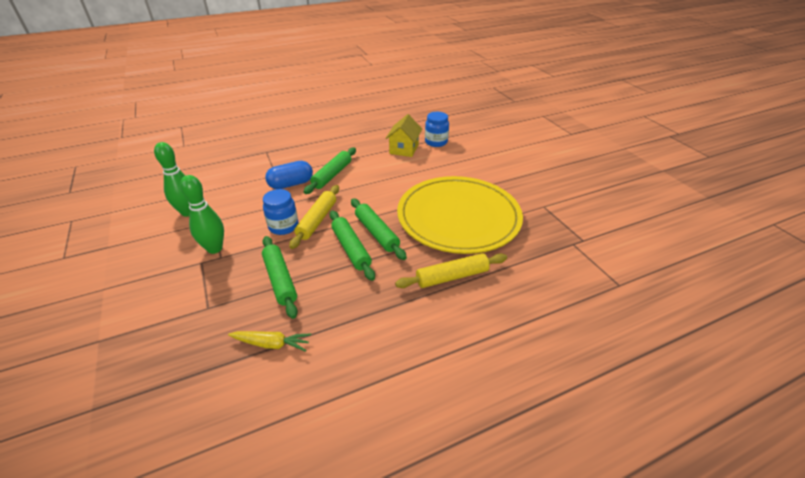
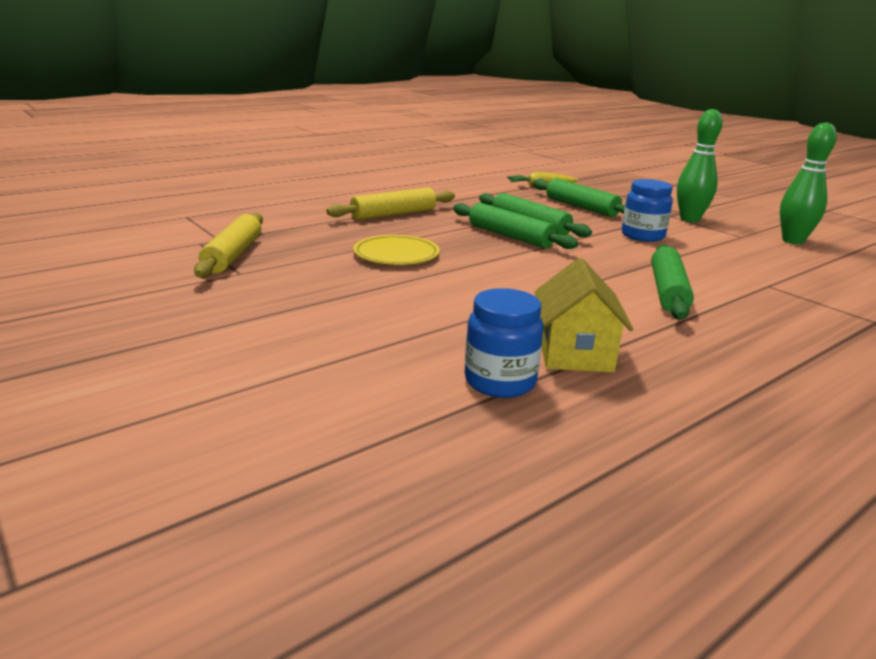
camera: 165 degrees right, 15 degrees down
blue capsule [265,161,313,189] -> none
yellow rolling pin [289,185,339,249] -> yellow rolling pin moved to [194,213,263,278]
yellow plate [397,176,523,254] -> yellow plate [353,235,440,265], size x0.42

